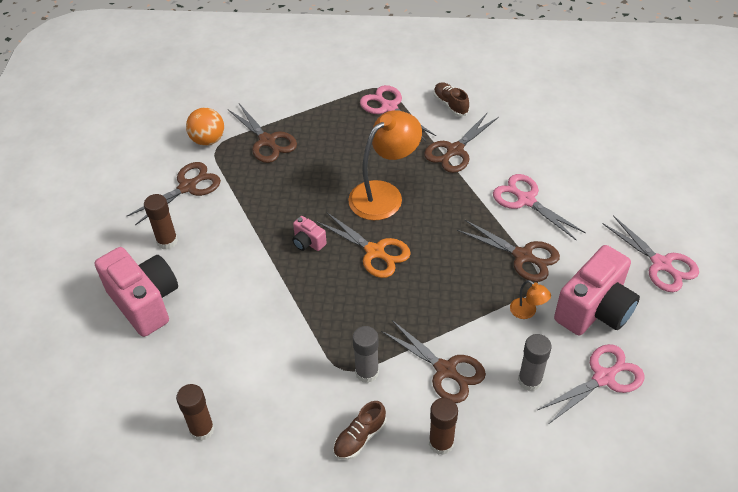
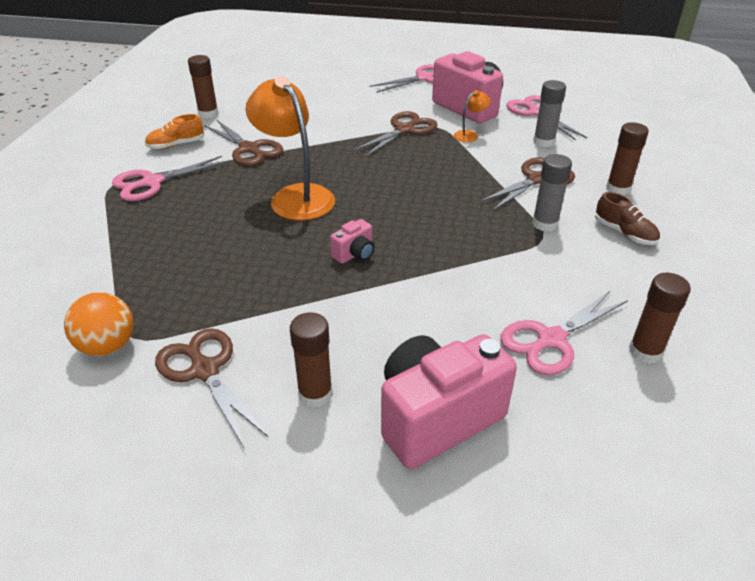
camera: 85 degrees left, 10 degrees down
brown scissors [228,104,297,163] -> none
orange scissors [317,212,411,278] -> none
brown shoe [434,82,469,116] -> orange shoe [145,114,204,149]
pink scissors [493,174,586,240] -> pink scissors moved to [500,291,628,375]
none -> brown glue stick [188,55,219,118]

